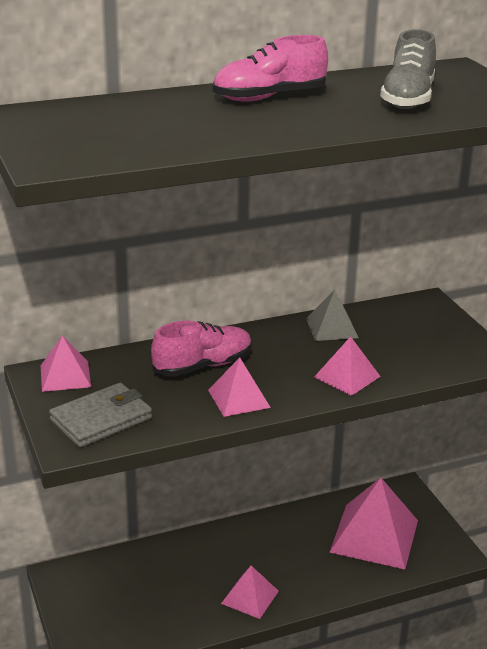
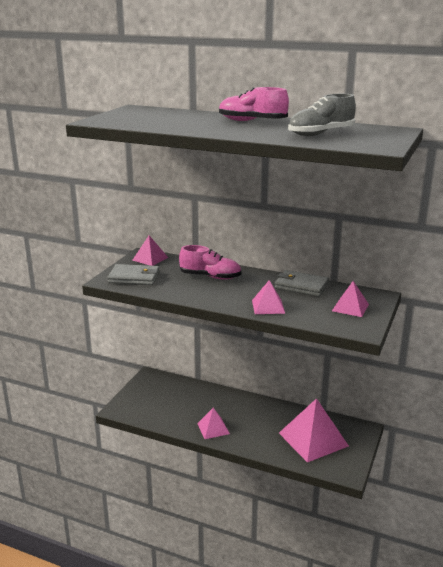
camera: 45 degrees right, 5 degrees down
pink pyramid [208,358,271,417] -> pink pyramid moved to [332,281,369,317]
grey pyramid [306,290,358,341] -> grey wallet [275,270,329,297]

